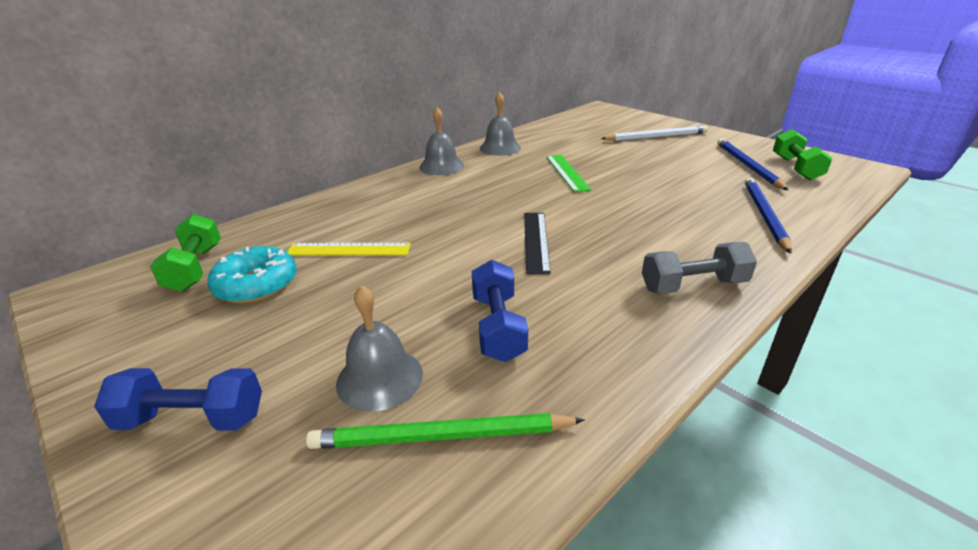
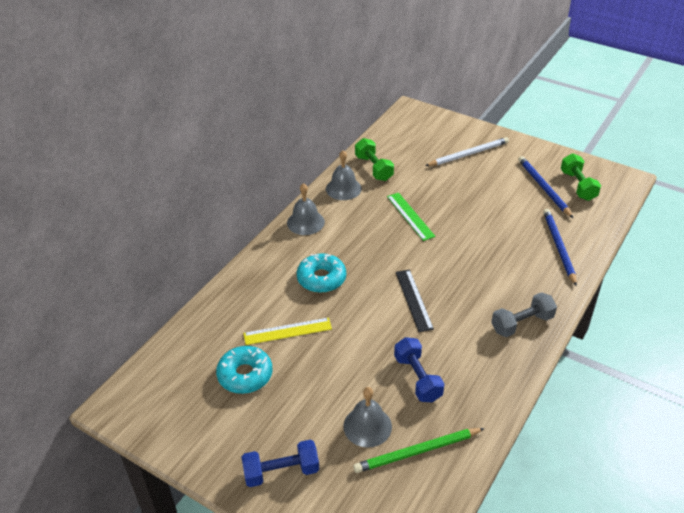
camera: 15 degrees left, 10 degrees up
green dumbbell [150,214,221,292] -> green dumbbell moved to [355,138,394,181]
none -> turquoise donut [297,253,346,293]

